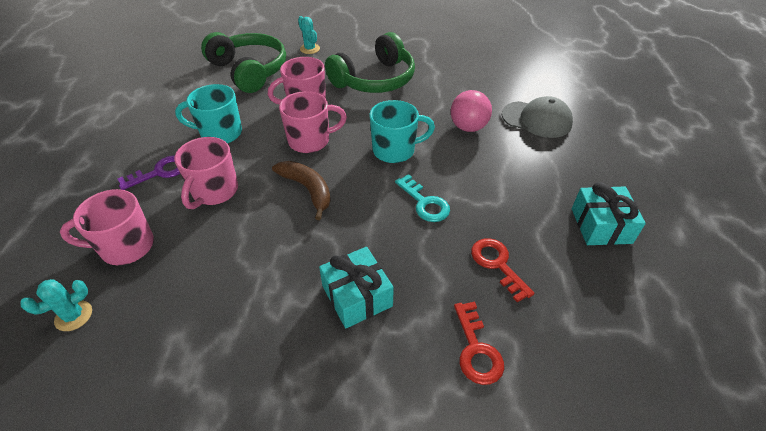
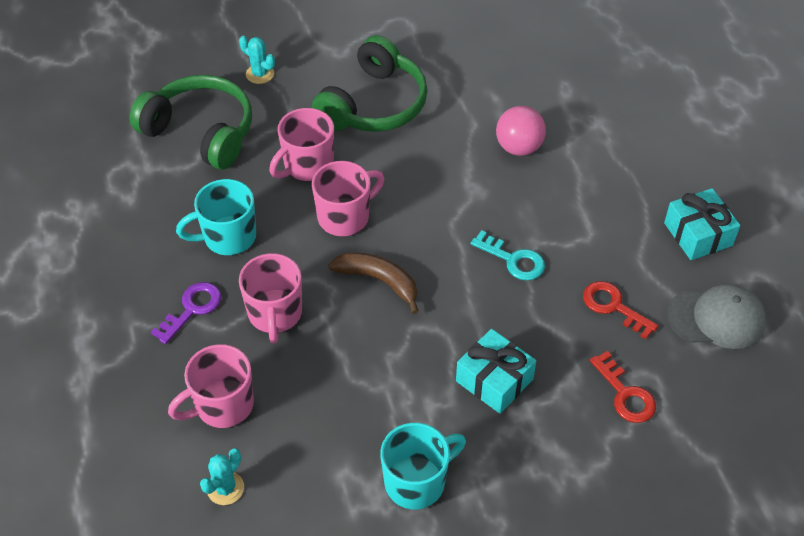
camera: 20 degrees left, 5 degrees up
turquoise mug [369,100,435,163] -> turquoise mug moved to [380,423,466,509]
grey cap [502,96,573,138] -> grey cap moved to [667,284,766,349]

